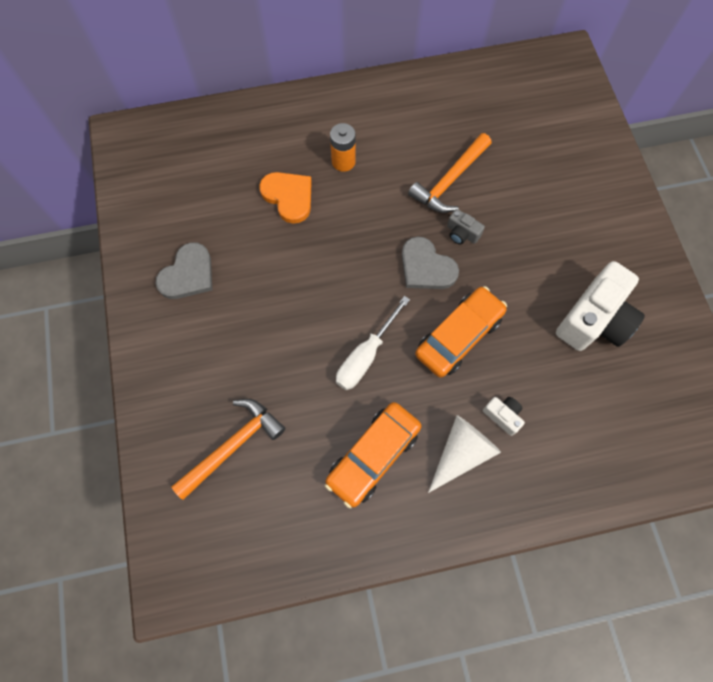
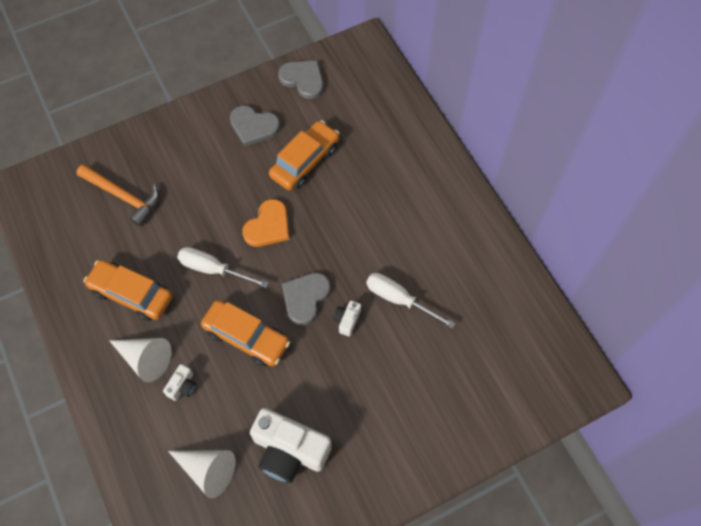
camera: 75 degrees right, 5 degrees down
orange heart [259,172,312,224] -> orange heart moved to [242,199,290,247]
orange battery [330,123,356,172] -> none
orange hammer [408,133,492,213] -> white screwdriver [366,273,456,329]
grey camera [447,209,485,244] -> white camera [333,300,361,337]
none -> white cone [168,450,236,498]
none -> orange car [269,120,339,190]
none -> grey heart [278,60,324,99]

